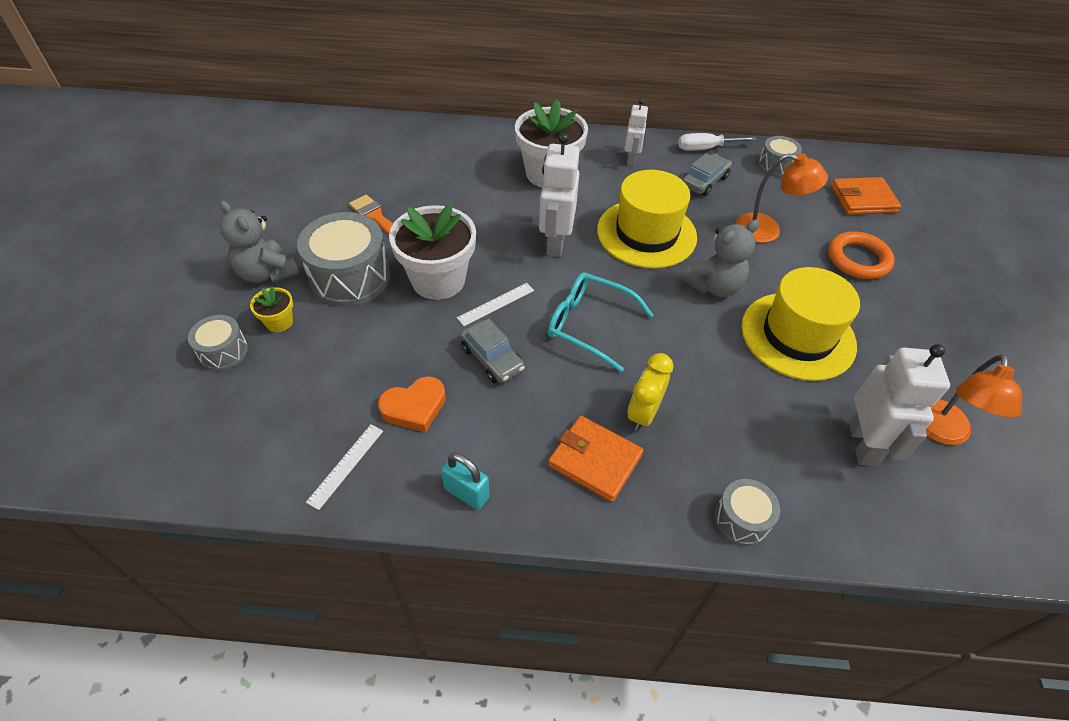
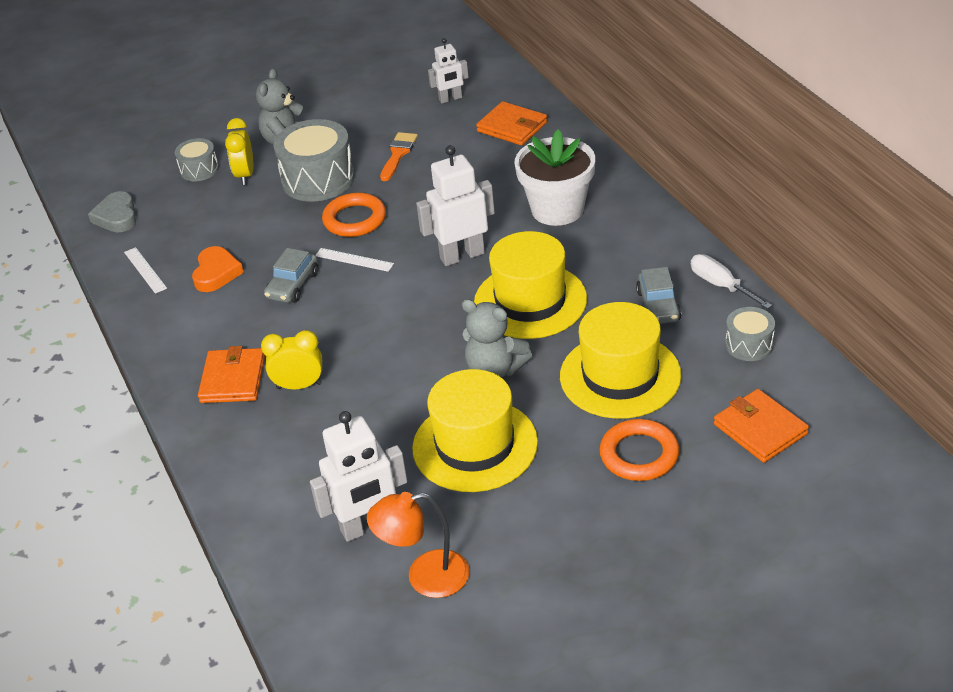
camera: 65 degrees right, 10 degrees down
yellow flower pot [250,286,293,332] -> yellow clock [225,118,253,185]
white ruler [306,425,383,510] -> white ruler turned 60 degrees clockwise [124,247,167,294]
orange heart [378,376,446,432] -> orange heart turned 120 degrees counterclockwise [192,246,244,292]
white flower pot [389,204,476,300] -> orange ring [322,193,386,237]
turquoise padlock [441,453,489,510] -> none
turquoise glasses [548,273,653,372] -> none
white robot [625,99,648,166] -> white robot moved to [428,38,469,103]
grey car [683,153,732,196] -> grey car turned 75 degrees clockwise [636,267,681,324]
grey drum [714,479,780,546] -> none
orange lamp [736,153,828,243] -> yellow hat [560,302,682,419]
none -> grey heart [88,191,136,233]
none -> orange wallet [476,101,547,145]

